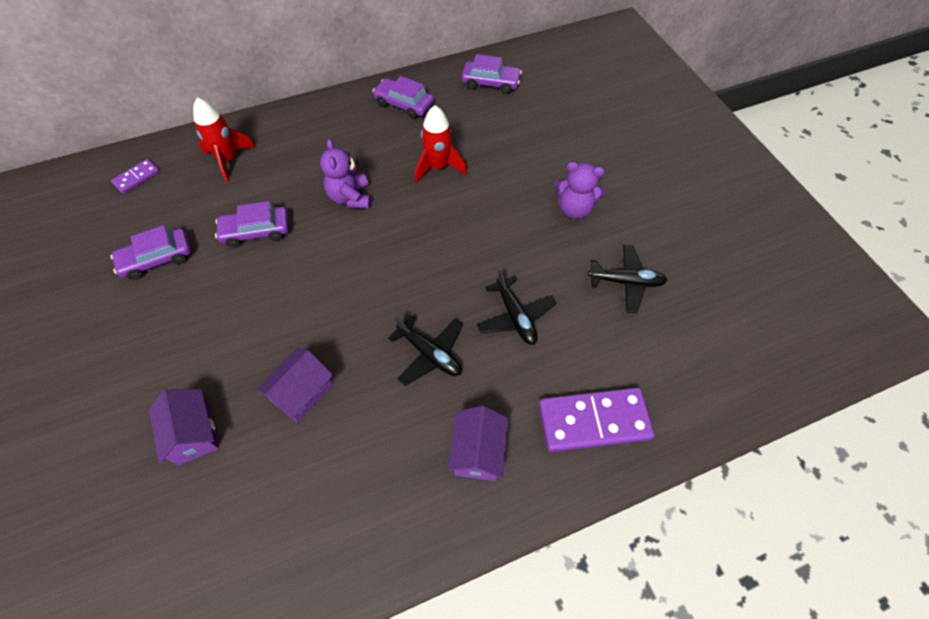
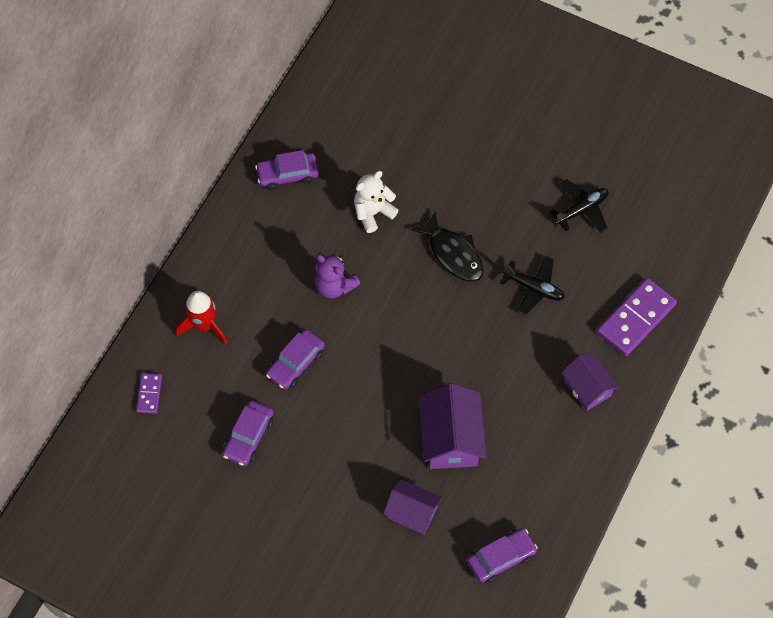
camera: 40 degrees left, 5 degrees up
purple house [256,348,333,423] -> purple house [419,383,486,469], size x1.54
black plane [388,315,463,386] -> none
red rocket [415,105,467,183] -> white teddy bear [354,171,398,233]
purple car [461,54,522,94] -> purple car moved to [467,528,538,583]
purple teddy bear [554,162,606,219] -> none
none -> black fish [411,211,483,282]

